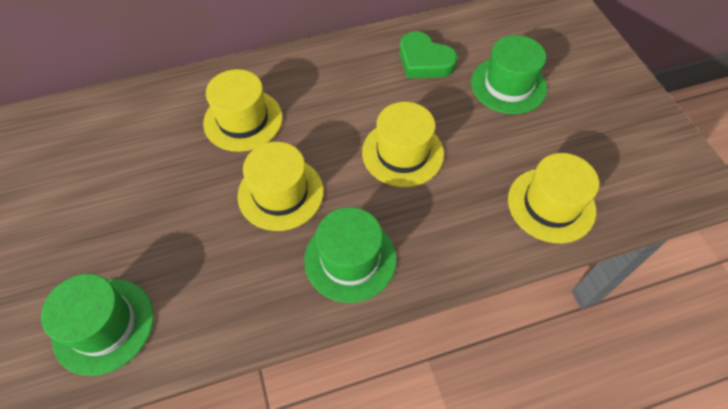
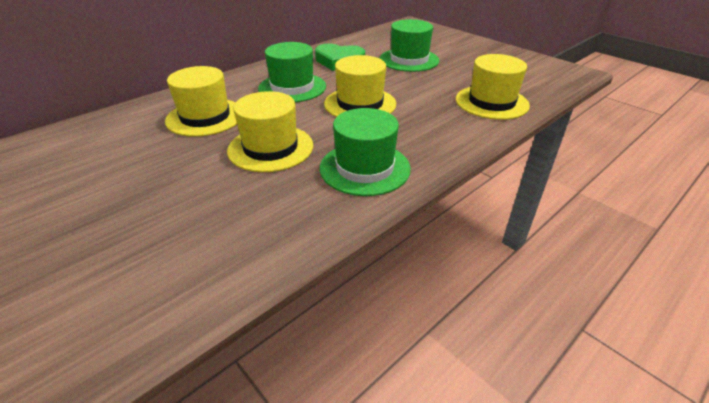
camera: 25 degrees left, 20 degrees down
green hat [41,274,154,376] -> green hat moved to [258,42,326,102]

